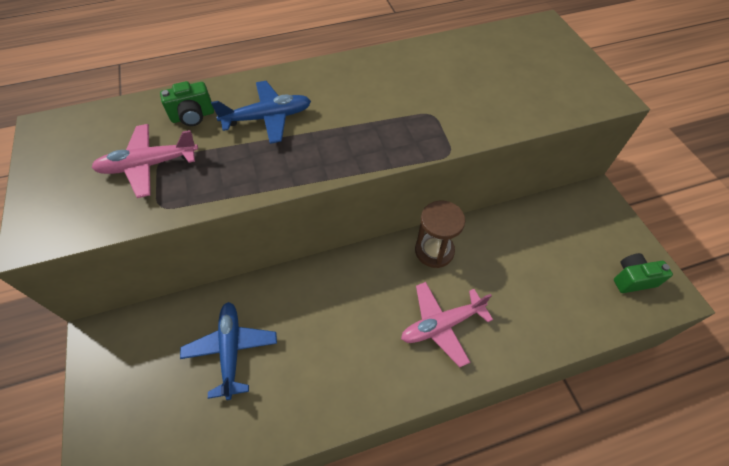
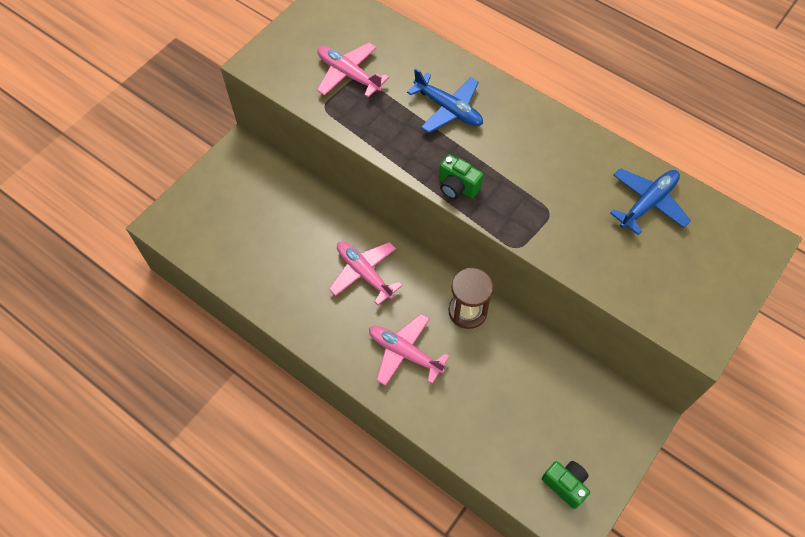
camera: 55 degrees right, 5 degrees up
green camera [160,81,214,126] -> green camera moved to [439,154,483,199]
blue plane [180,302,277,400] -> blue plane moved to [610,168,691,235]
none -> pink plane [329,241,402,305]

